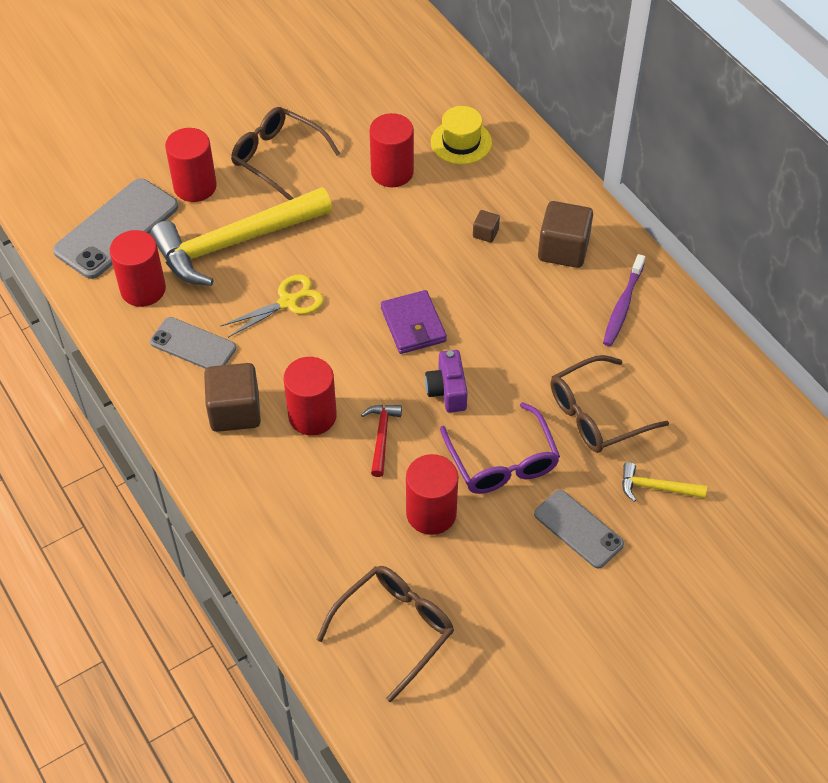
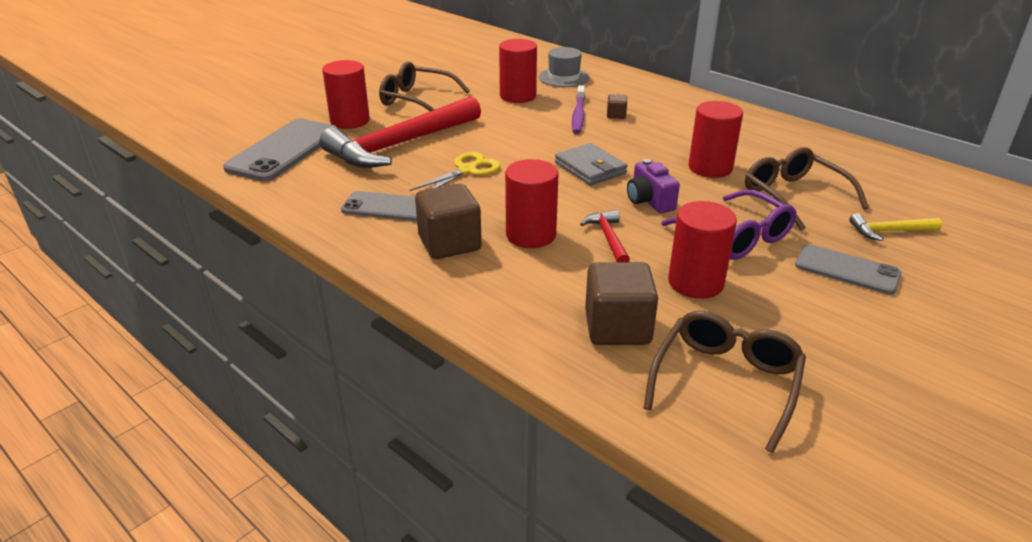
camera: 15 degrees left, 20 degrees down
red cylinder [110,230,166,307] -> red cylinder moved to [688,101,743,178]
yellow hammer [150,187,332,286] -> red hammer [320,96,481,168]
purple wallet [381,290,447,354] -> grey wallet [555,143,627,185]
yellow hat [431,106,492,165] -> grey hat [539,47,590,87]
brown cube [538,201,593,268] -> brown cube moved to [585,262,658,345]
brown glasses [551,355,669,453] -> brown glasses turned 105 degrees clockwise [745,147,869,231]
purple toothbrush [603,254,645,346] -> purple toothbrush moved to [572,85,585,134]

